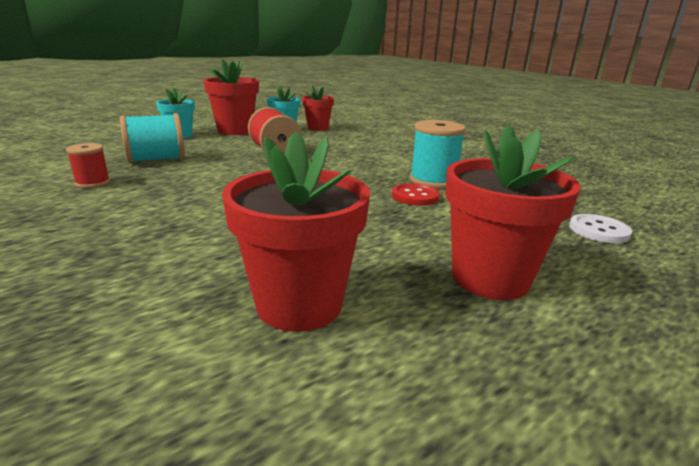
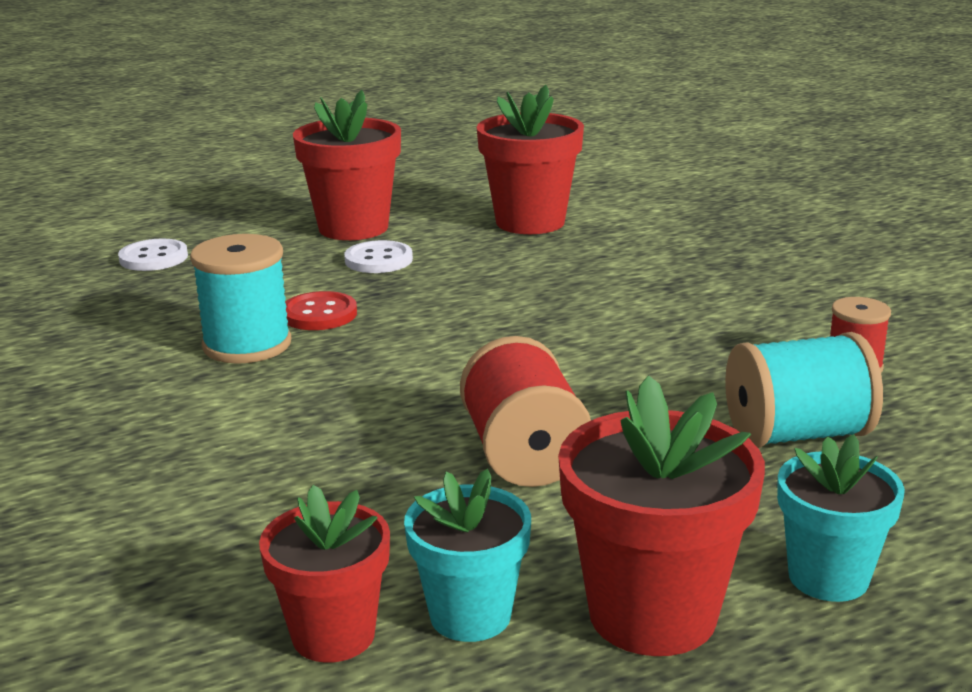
camera: 165 degrees left, 0 degrees up
none -> white button [344,240,413,273]

